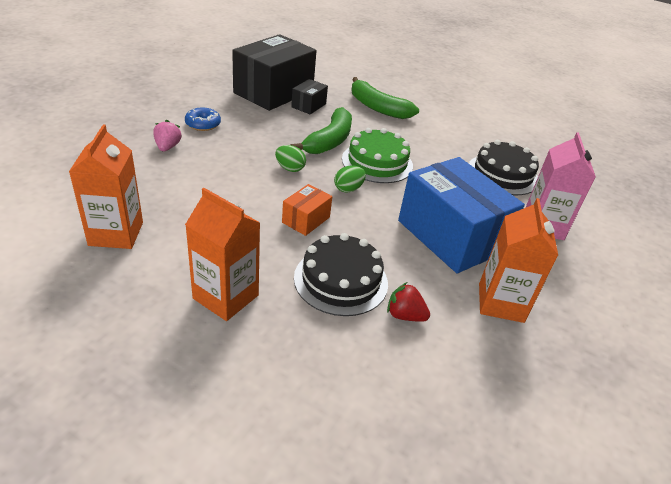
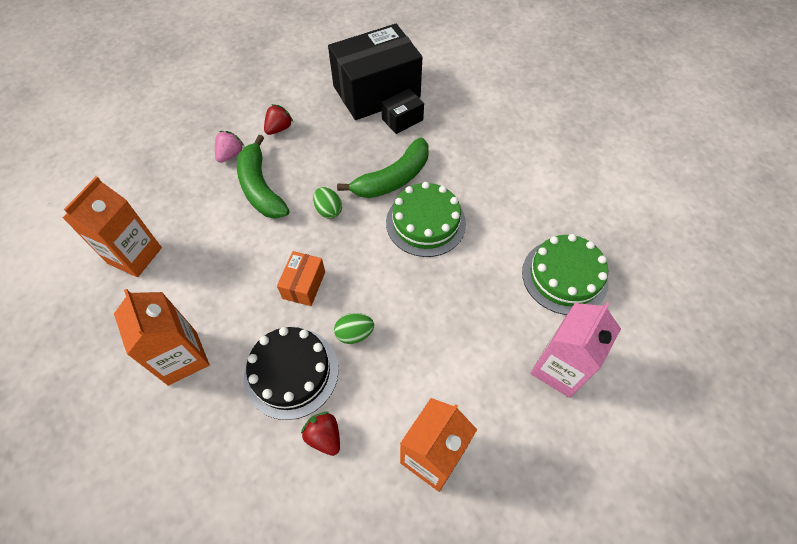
camera: 30 degrees right, 20 degrees up
blue donut [185,108,221,131] -> red strawberry [264,104,293,135]
orange box [282,184,332,236] -> orange box turned 45 degrees counterclockwise [277,251,325,306]
green egg [334,165,366,193] -> green egg moved to [334,313,374,344]
green banana [351,77,419,119] -> green banana moved to [237,135,289,219]
blue box [398,157,525,273] -> none
black cake [469,140,539,195] -> green cake [522,234,609,315]

